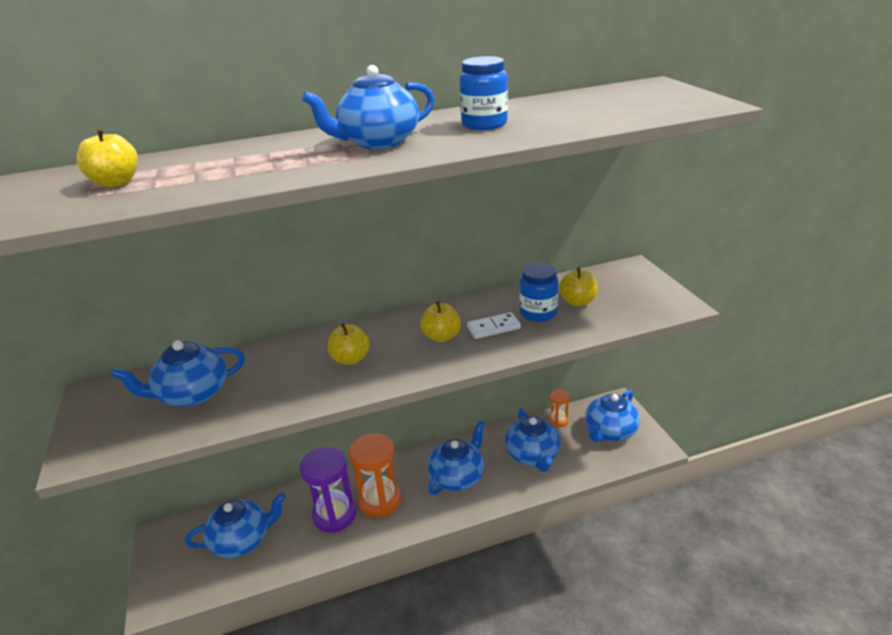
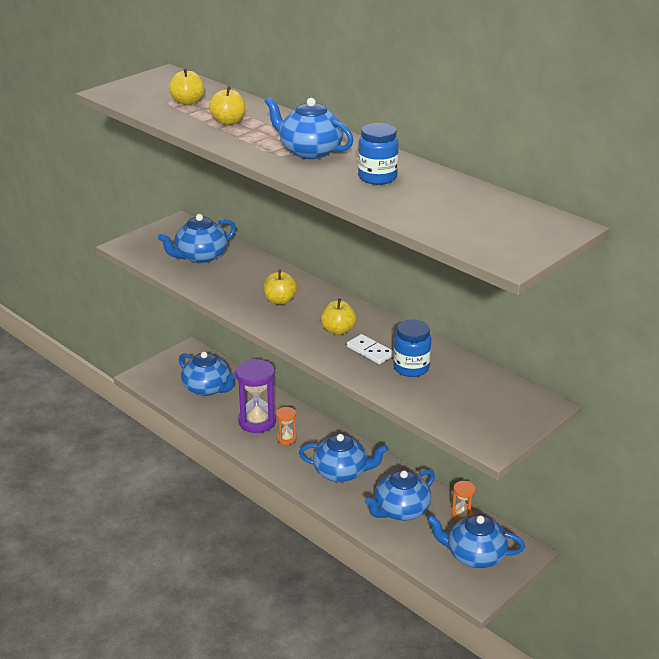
camera: 60 degrees right, 0 degrees up
blue teapot [111,340,245,407] -> blue teapot turned 75 degrees counterclockwise [158,214,236,263]
orange hourglass [349,433,401,517] -> orange hourglass [276,407,297,445], size x0.51
yellow apple [559,267,597,306] -> yellow apple moved to [209,86,245,125]

